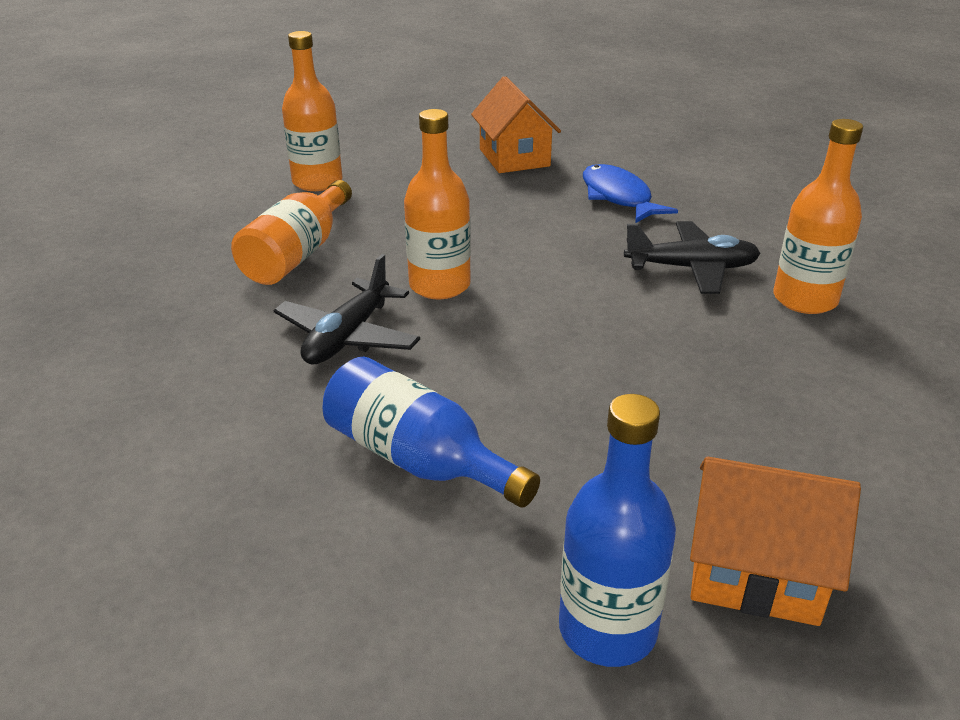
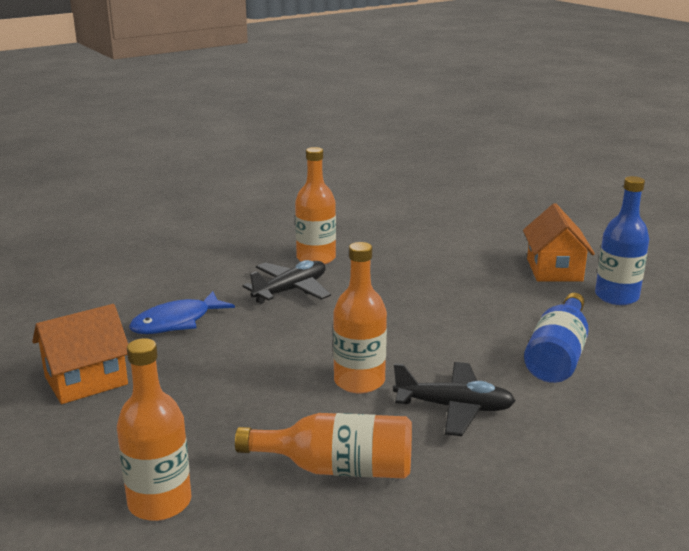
camera: 105 degrees left, 10 degrees down
black plane [624,221,761,294] -> black plane turned 60 degrees clockwise [242,260,331,304]

